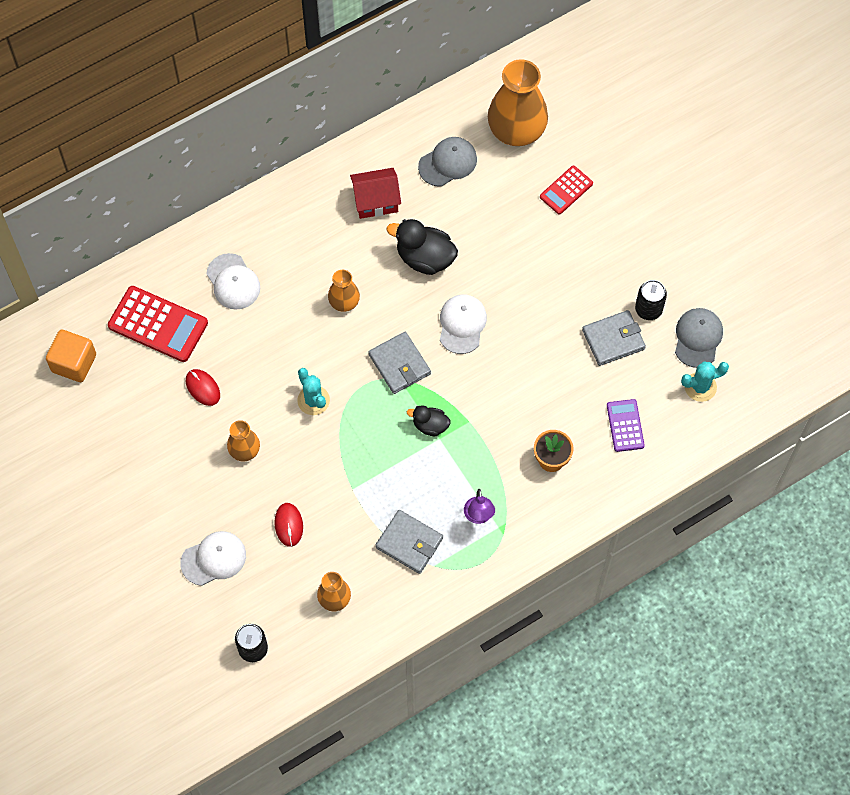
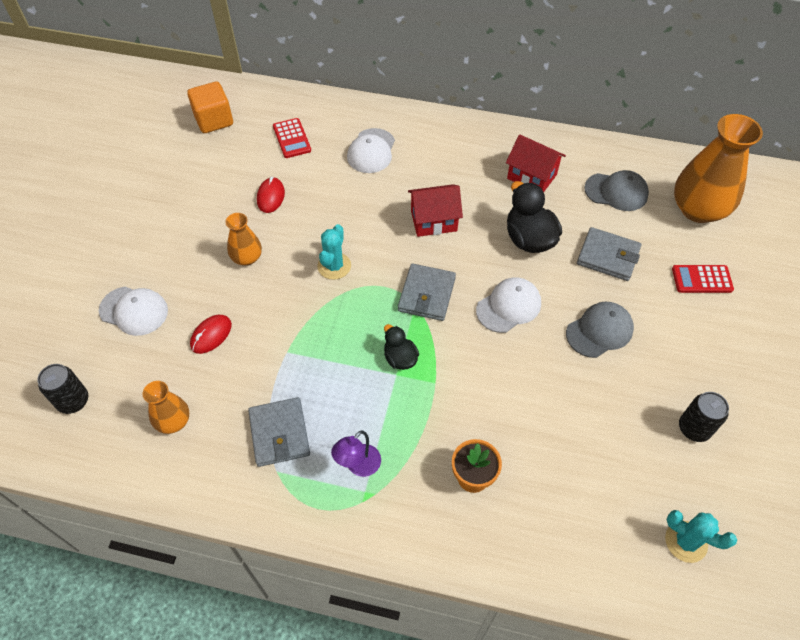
camera: 45 degrees right, 10 degrees down
red calculator [108,286,208,362] -> red calculator [273,118,311,158], size x0.58
orange vase [328,270,360,312] -> red house [408,184,463,237]
grey wallet [582,310,646,366] -> grey wallet moved to [577,227,641,281]
purple calculator [607,399,645,452] -> none
grey cap [675,308,723,368] -> grey cap moved to [566,301,634,358]

